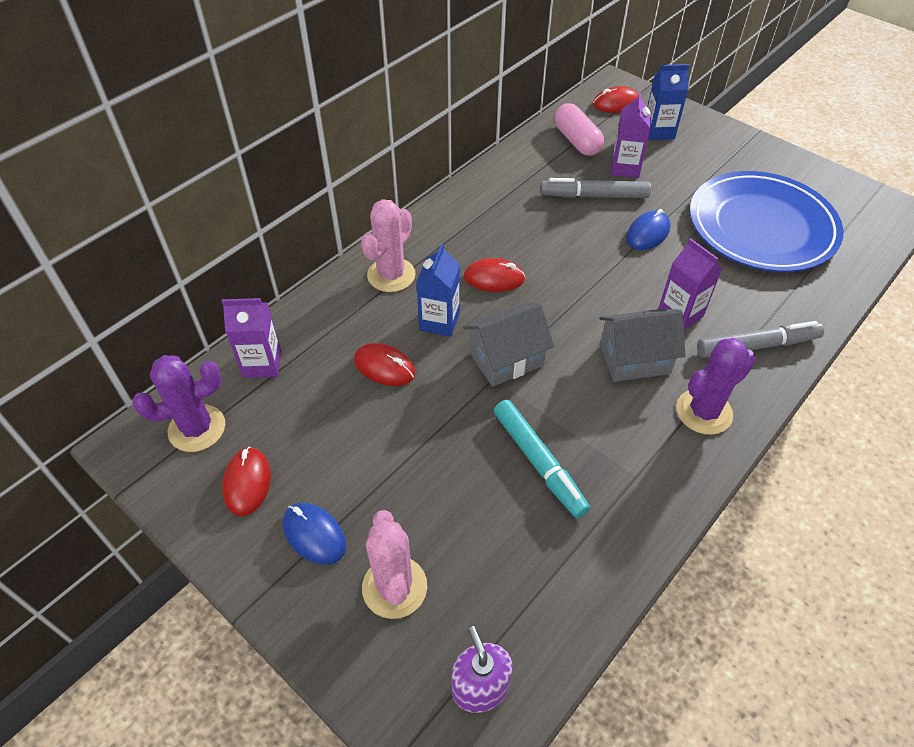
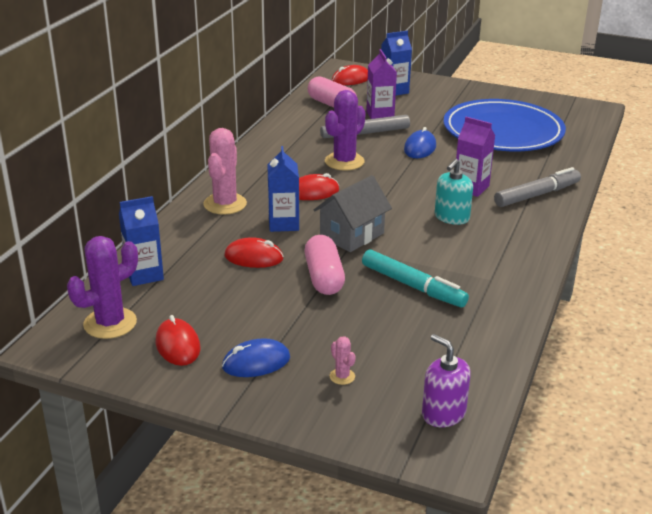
camera: 20 degrees left, 20 degrees down
purple carton [222,298,281,378] -> blue carton [119,196,164,286]
blue mouse [283,503,346,565] -> blue mouse turned 45 degrees counterclockwise [222,338,290,377]
pink cactus [362,510,427,619] -> pink cactus [330,336,356,385], size x0.46
grey house [599,309,686,382] -> turquoise soap dispenser [435,159,473,225]
purple cactus [676,338,756,435] -> purple cactus moved to [325,90,366,170]
none -> pink capsule [305,235,345,295]

